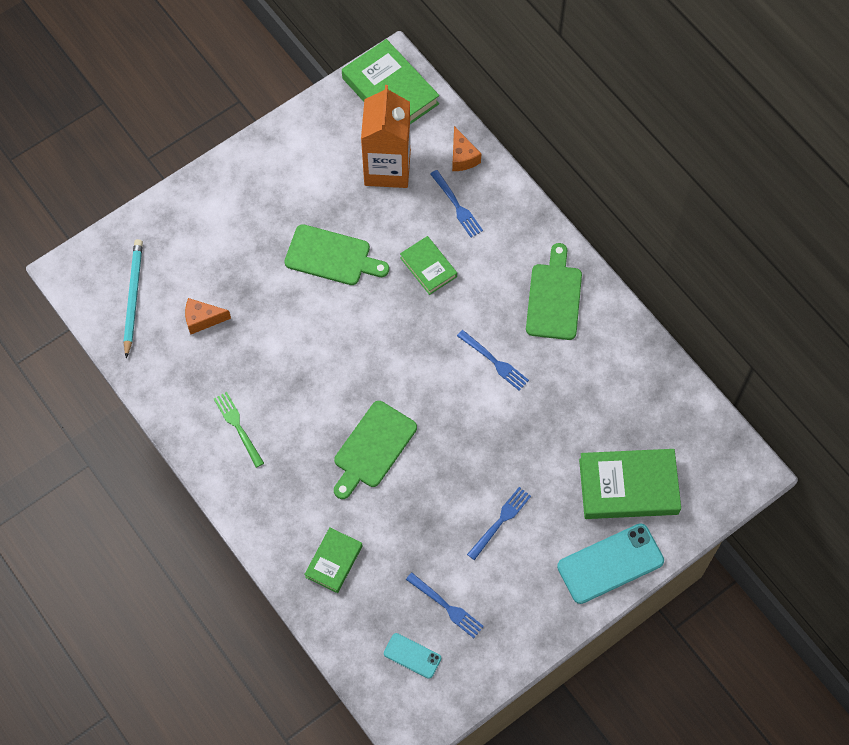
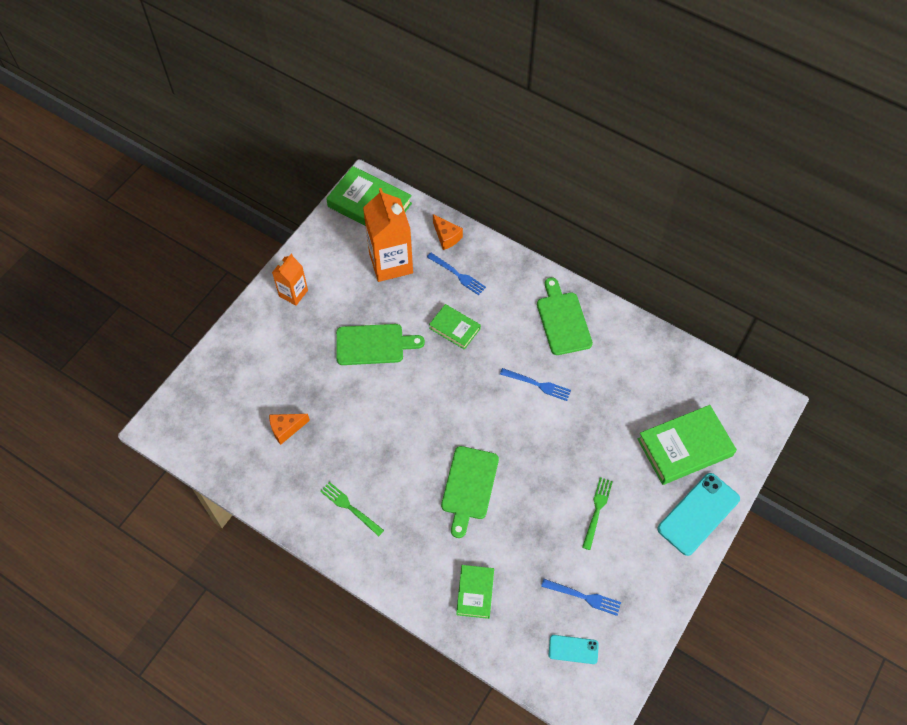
camera: 20 degrees left, 5 degrees down
turquoise pencil [124,239,143,358] -> none
blue fork [467,487,531,560] -> green fork [582,477,613,550]
none -> orange carton [272,254,308,306]

